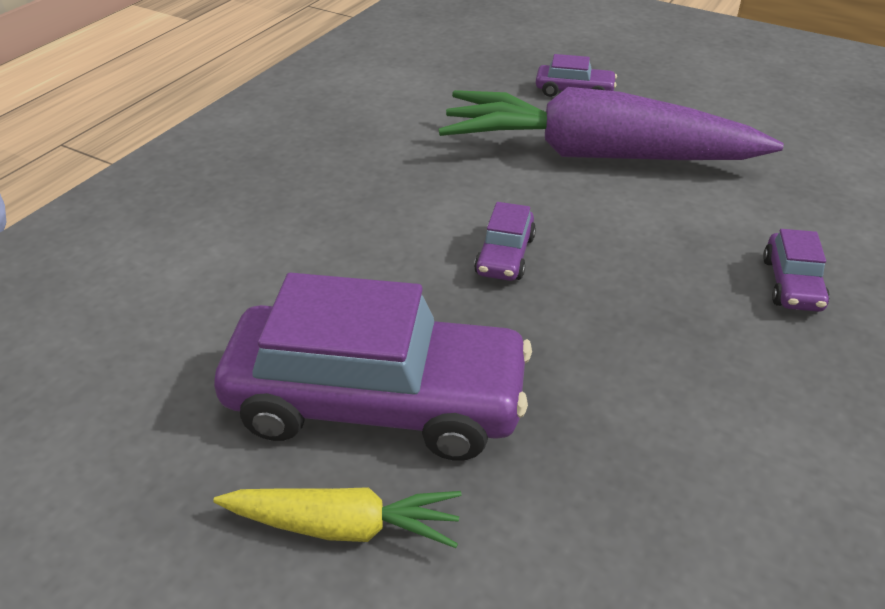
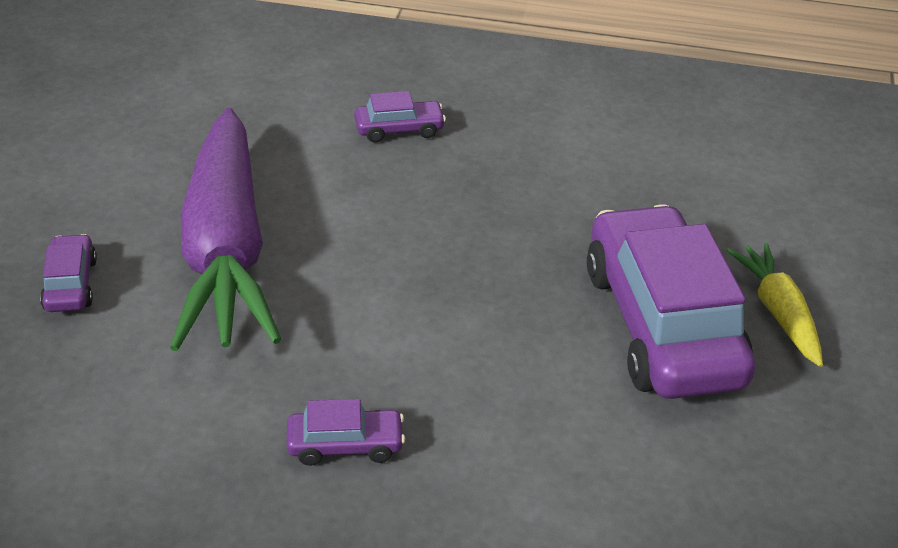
camera: 110 degrees left, 0 degrees up
purple car [474,202,536,281] -> purple car moved to [287,399,405,466]

